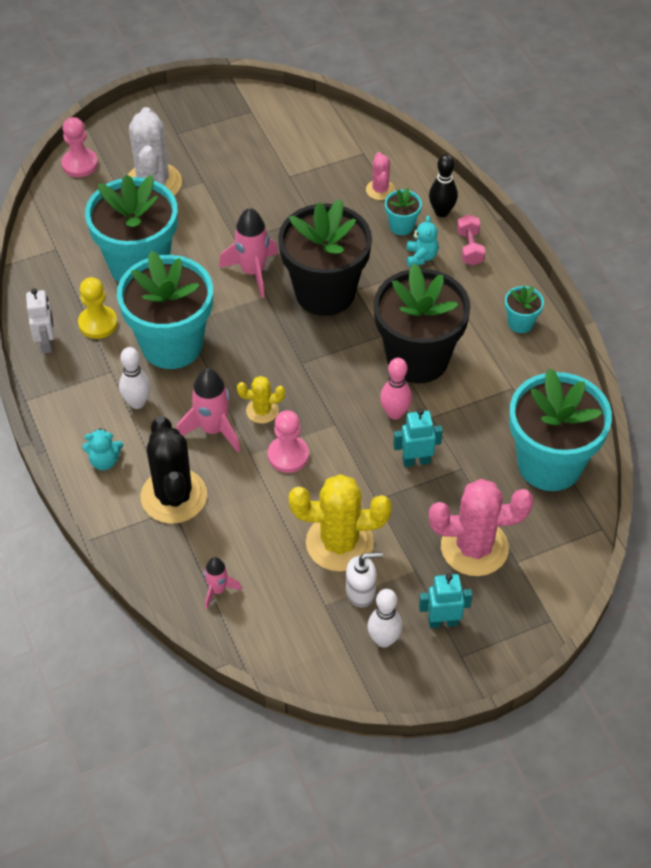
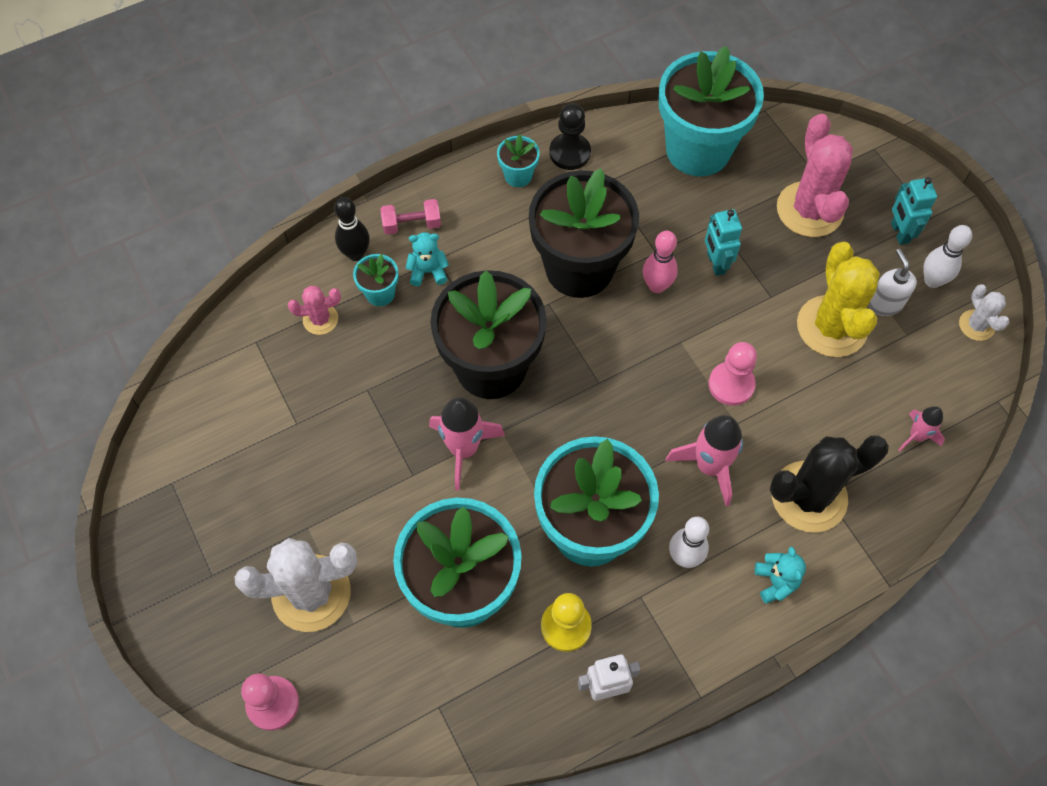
camera: 95 degrees left, 10 degrees up
yellow cactus [237,376,285,424] -> none
none -> black pawn [549,103,591,170]
none -> white cactus [959,284,1010,341]

